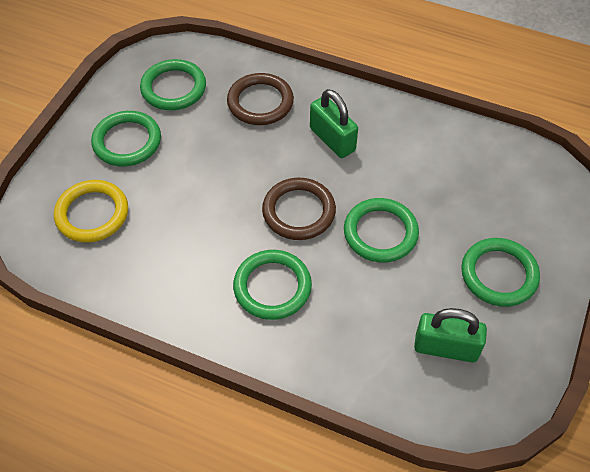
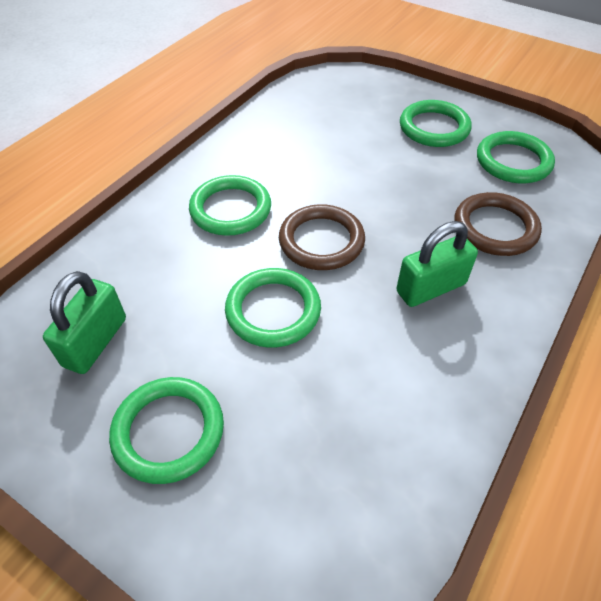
camera: 100 degrees right, 5 degrees down
yellow ring [54,180,128,243] -> none

